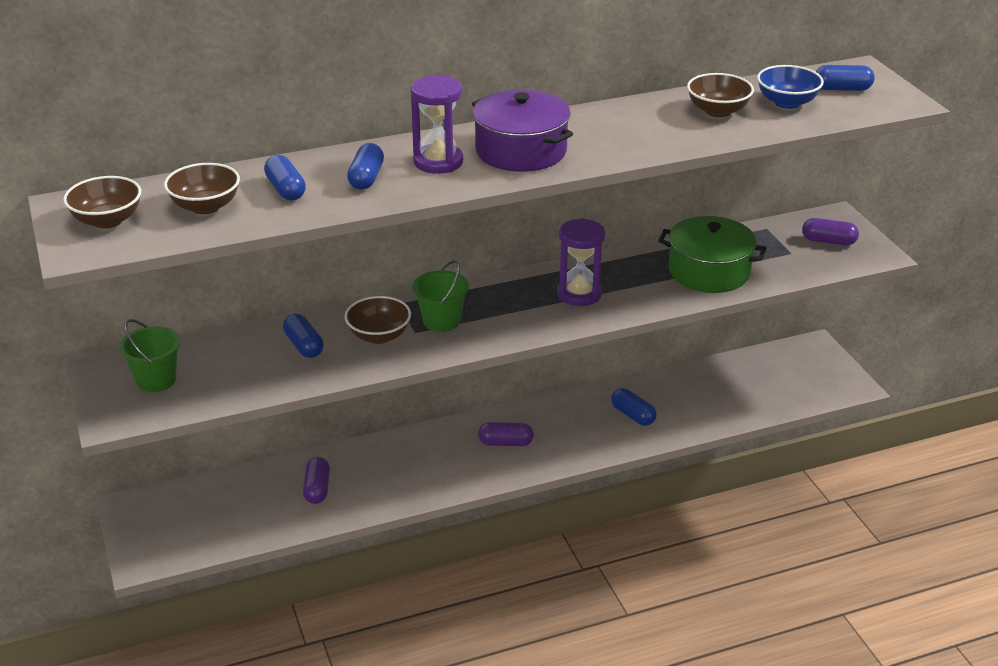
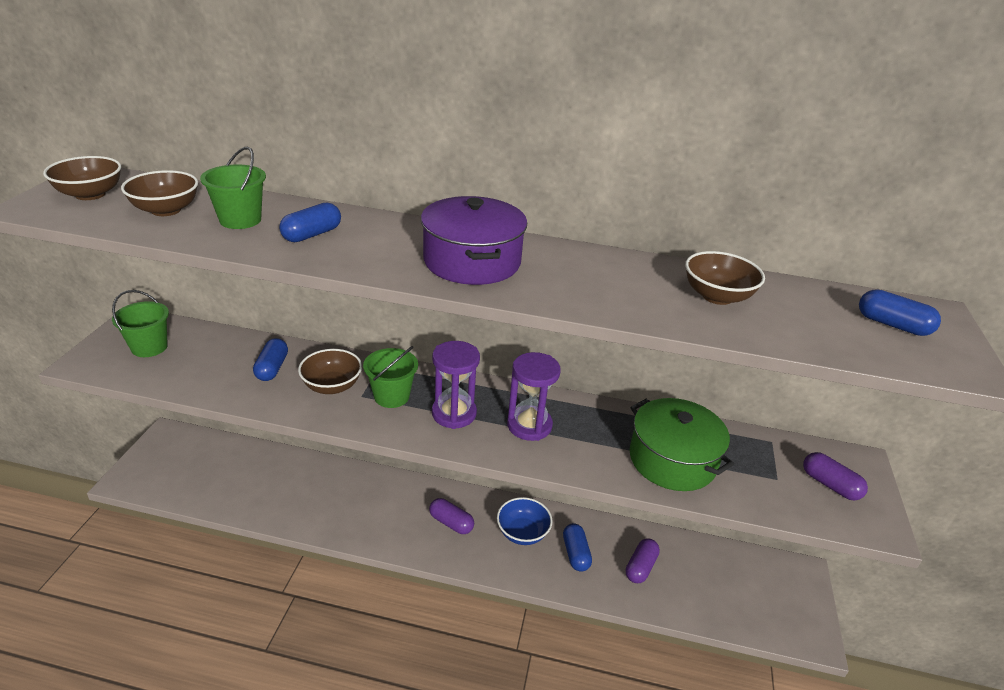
camera: 30 degrees right, 0 degrees up
blue capsule [264,155,306,201] -> green bucket [200,147,266,229]
purple capsule [303,457,330,504] -> purple capsule moved to [626,538,660,583]
purple hourglass [411,76,463,174] -> purple hourglass moved to [432,341,480,429]
blue bowl [757,65,824,109] -> blue bowl moved to [497,497,552,545]

